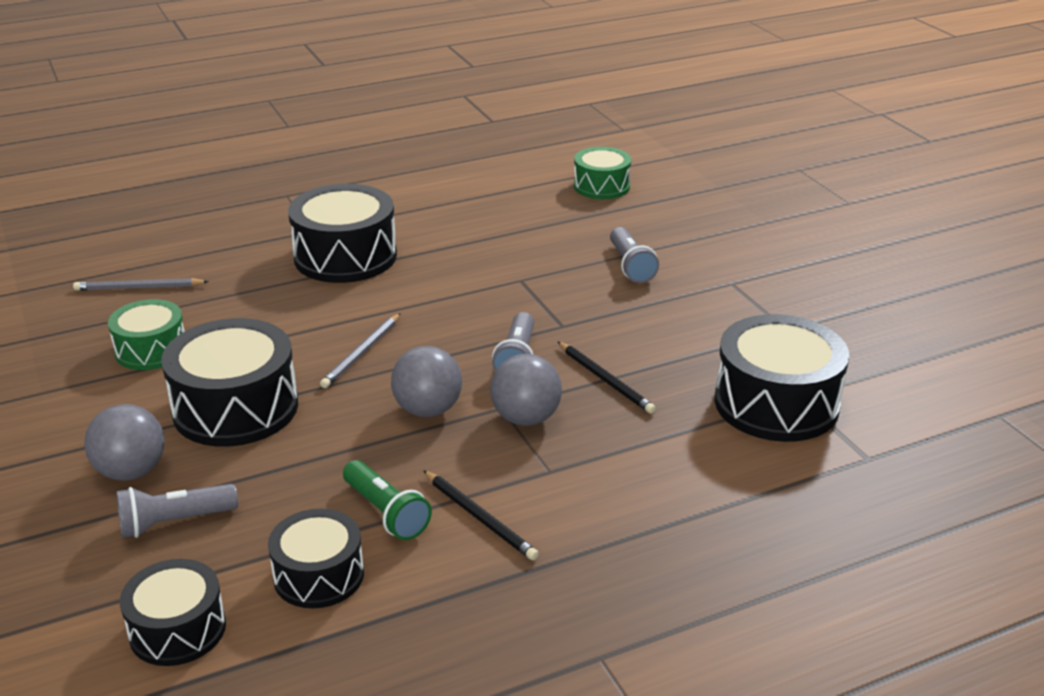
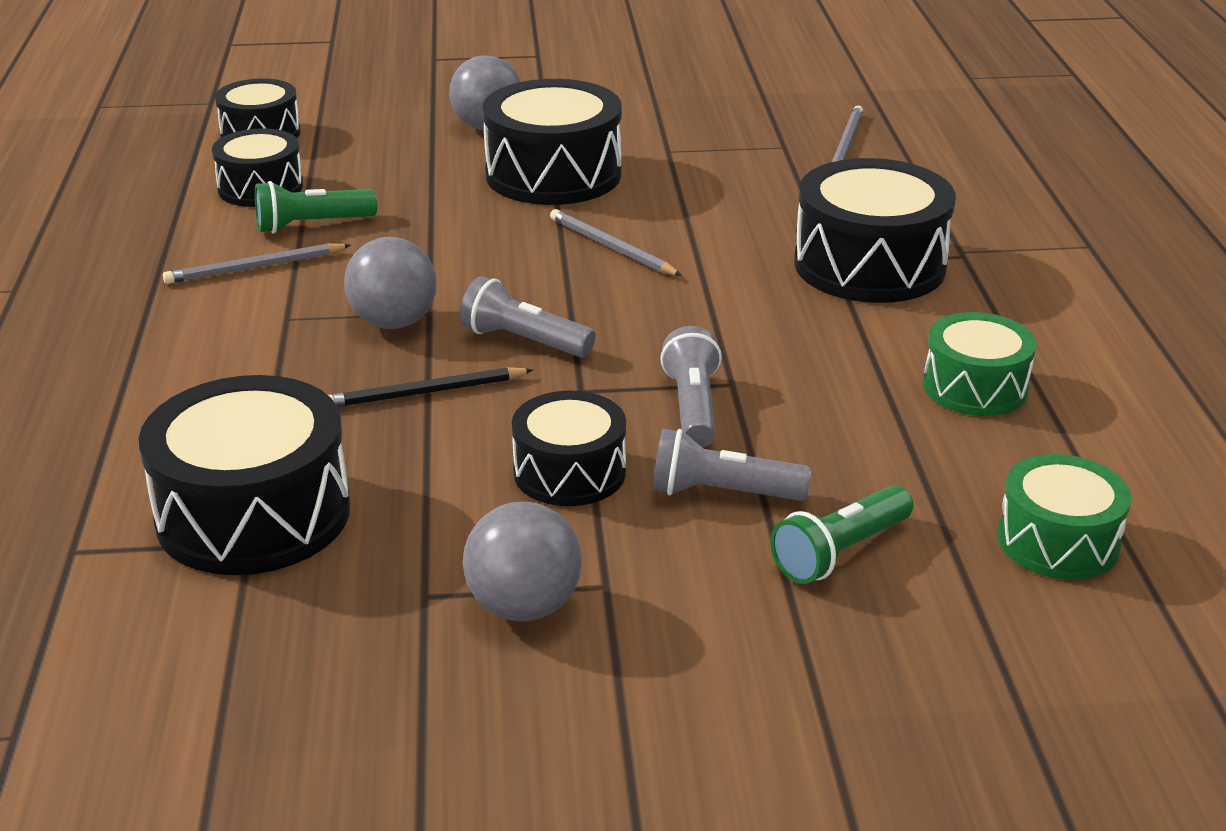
camera: 110 degrees right, 0 degrees up
green drum [108,299,185,370] -> green drum moved to [923,312,1036,416]
grey flashlight [116,484,238,538] -> grey flashlight moved to [660,326,722,448]
grey ball [391,346,462,417] -> grey ball moved to [463,502,582,621]
black pencil [423,470,539,560] -> grey pencil [163,243,351,284]
none -> black drum [512,391,626,506]
none -> green flashlight [770,485,913,584]

